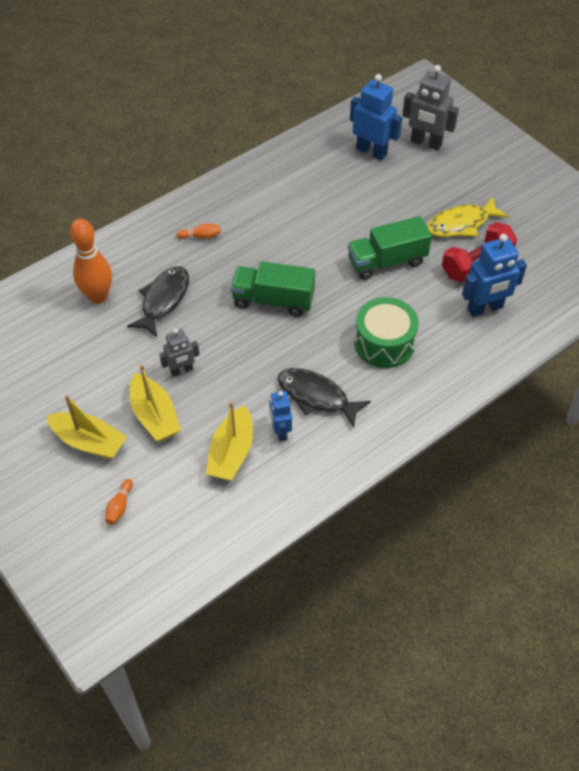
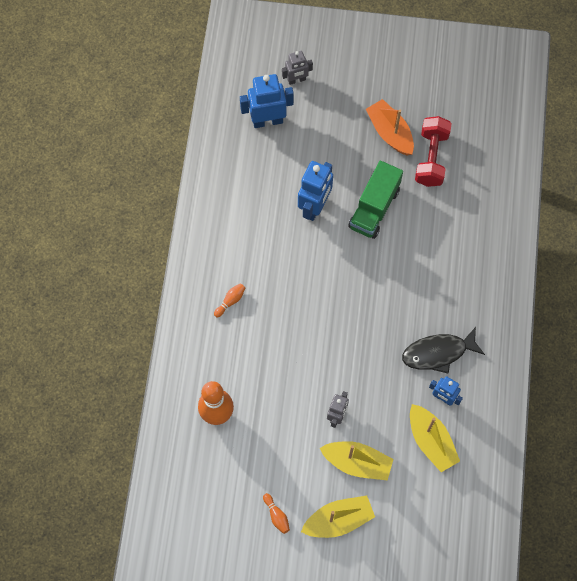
camera: 45 degrees left, 15 degrees up
orange bowling pin [105,479,133,525] -> orange bowling pin moved to [263,493,290,534]
black fish [127,266,189,337] -> none
green truck [231,261,315,317] -> none
green drum [354,297,419,368] -> none
grey robot [402,65,459,150] -> grey robot [282,51,313,85], size x0.60
yellow fish [427,197,509,237] -> orange boat [366,99,414,155]
blue robot [462,234,527,317] -> blue robot moved to [298,161,333,221]

